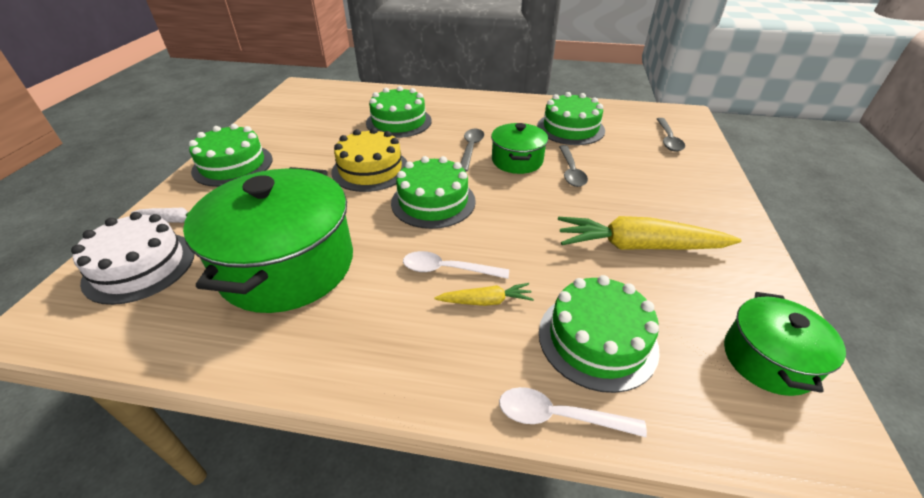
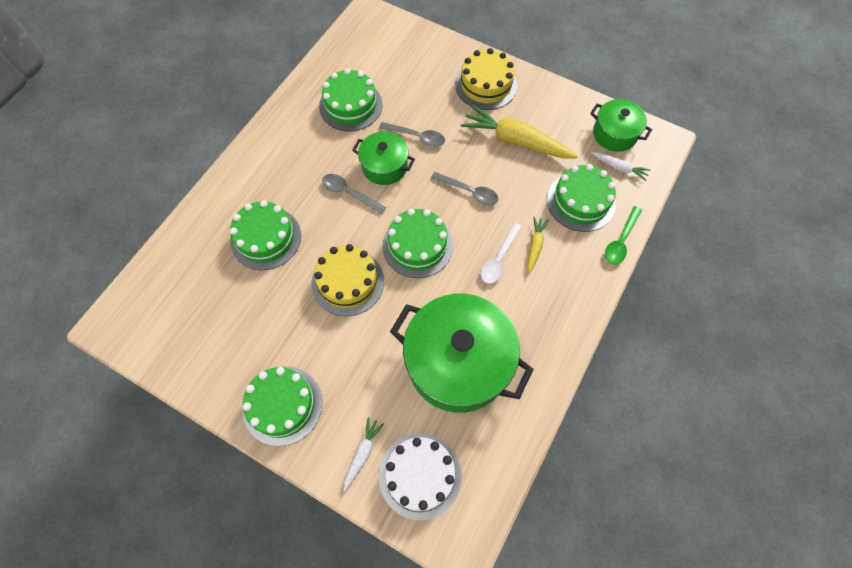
camera: 70 degrees left, 25 degrees up
white spoon [499,387,647,437] -> green spoon [605,206,642,265]
yellow carrot [558,216,742,250] -> yellow carrot turned 90 degrees clockwise [460,105,578,159]
grey spoon [657,118,685,151] -> grey spoon moved to [431,172,498,205]
none -> yellow cake [455,48,517,110]
none -> white carrot [591,152,651,181]

